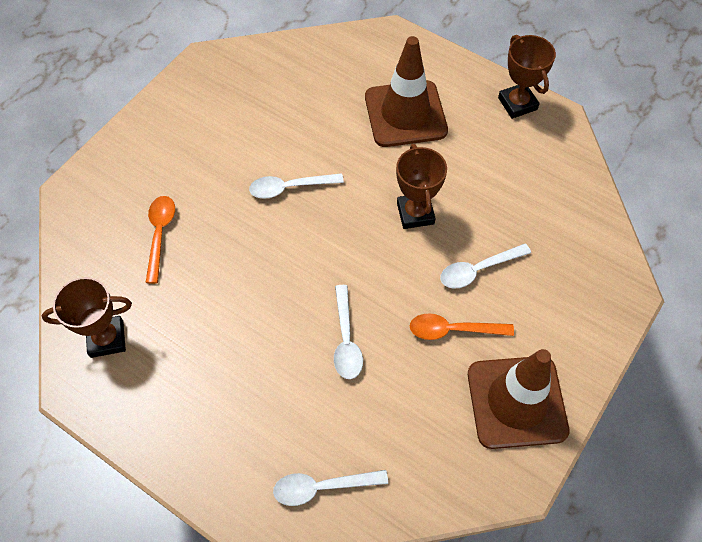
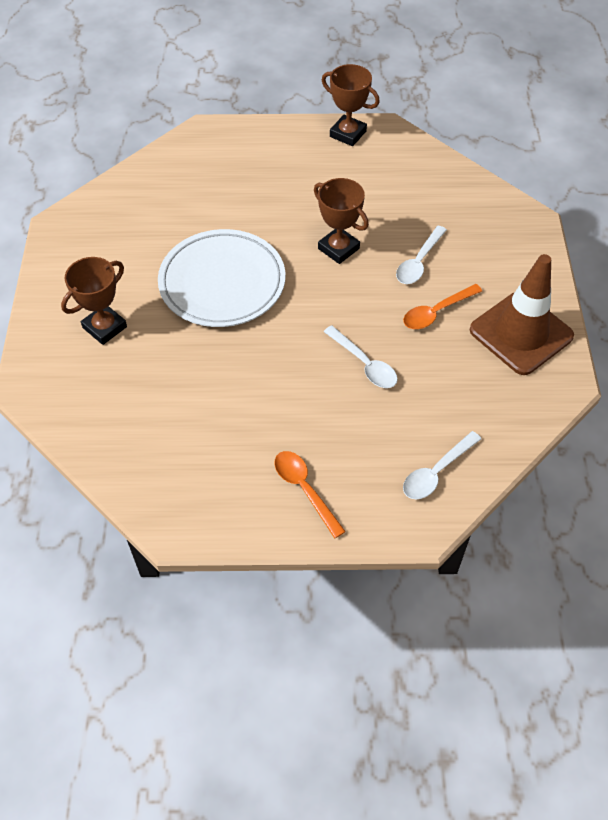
camera: 35 degrees left, 5 degrees down
brown trophy [42,277,132,358] -> brown trophy moved to [61,257,127,345]
orange spoon [146,196,175,284] -> orange spoon moved to [274,451,346,539]
white spoon [249,173,344,199] -> white plate [158,229,285,327]
brown traffic cone [365,36,448,147] -> none

